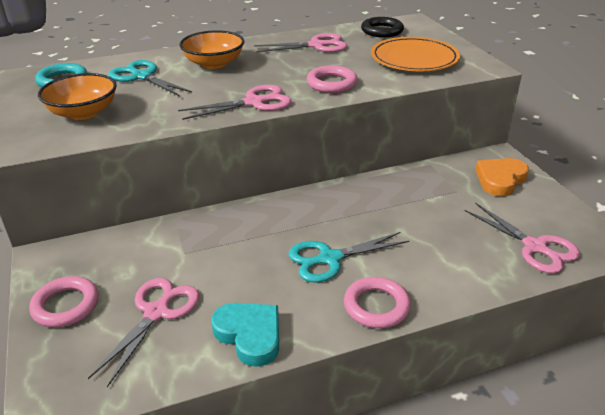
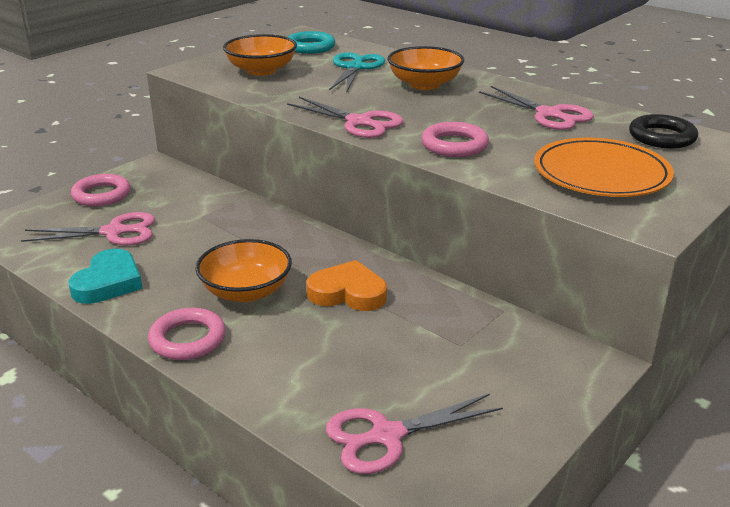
camera: 60 degrees right, 5 degrees down
turquoise scissors [289,232,409,282] -> orange bowl [195,239,292,302]
pink scissors [465,203,580,273] -> pink scissors turned 45 degrees clockwise [326,394,503,474]
orange heart [475,158,529,196] -> orange heart moved to [306,260,387,311]

